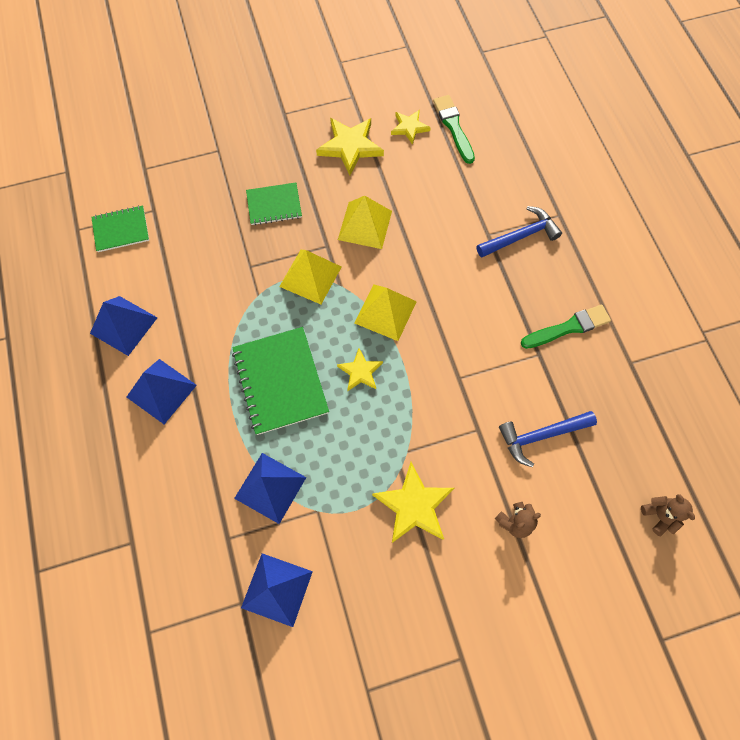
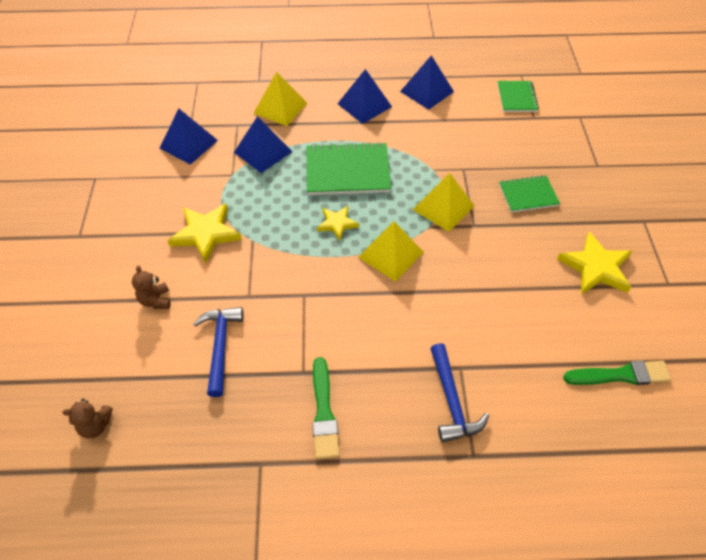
camera: 105 degrees right, 15 degrees down
green notebook [246,182,302,225] -> green notebook turned 75 degrees clockwise [499,175,560,212]
yellow pyramid [338,196,392,249] -> yellow pyramid moved to [253,72,307,126]
yellow star [391,110,431,145] -> none

